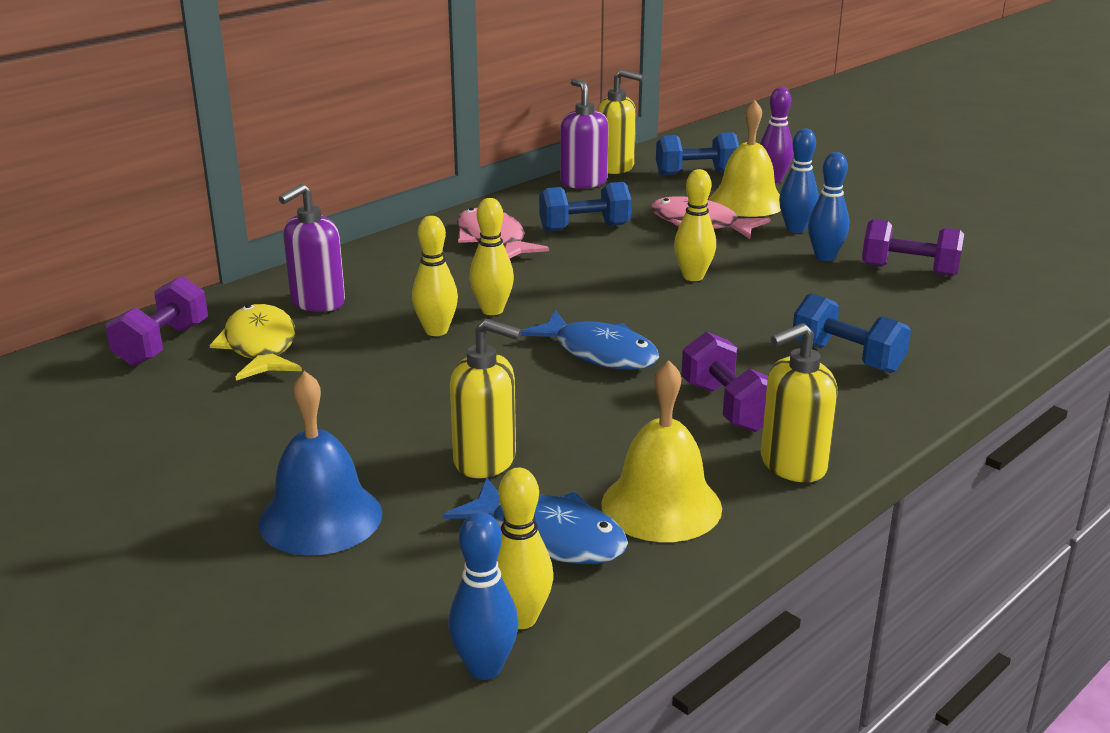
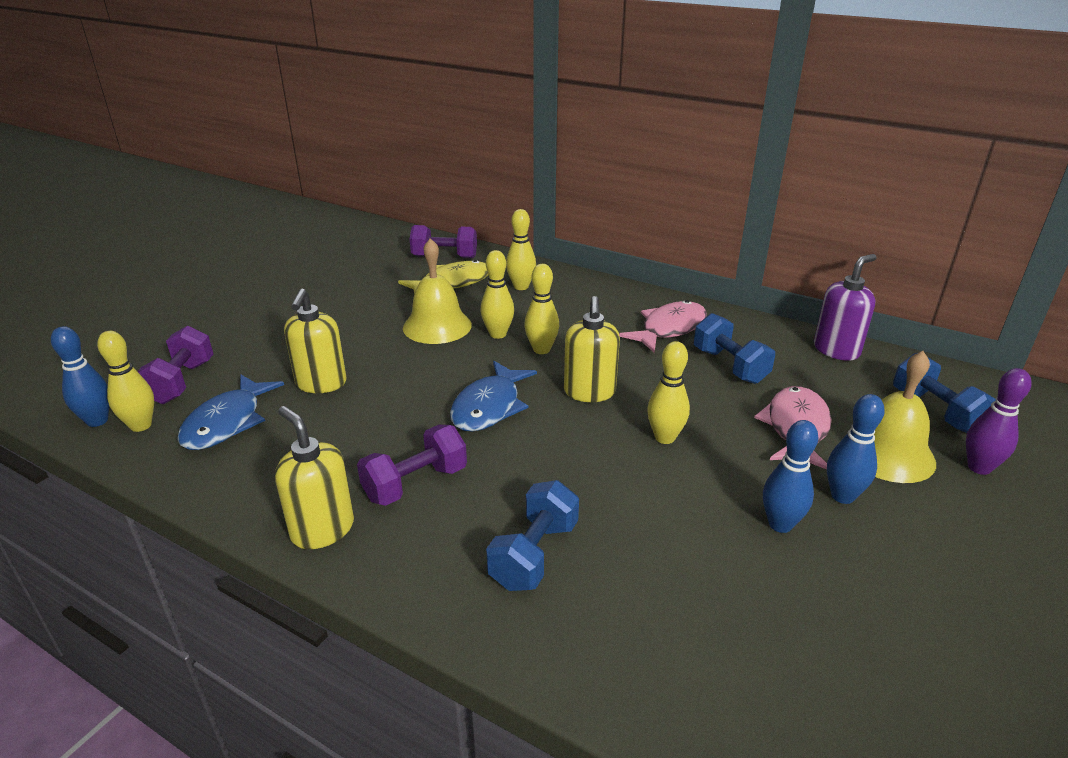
camera: 75 degrees right, 5 degrees up
blue bell [258,371,382,555] -> none
purple soap dispenser [279,184,345,312] -> yellow bowling pin [506,209,536,290]
yellow soap dispenser [597,70,643,174] -> yellow soap dispenser moved to [564,296,620,402]
yellow bell [601,360,722,542] -> yellow bell moved to [403,238,472,344]
purple dumbbell [862,219,964,276] -> purple dumbbell moved to [137,326,213,404]

